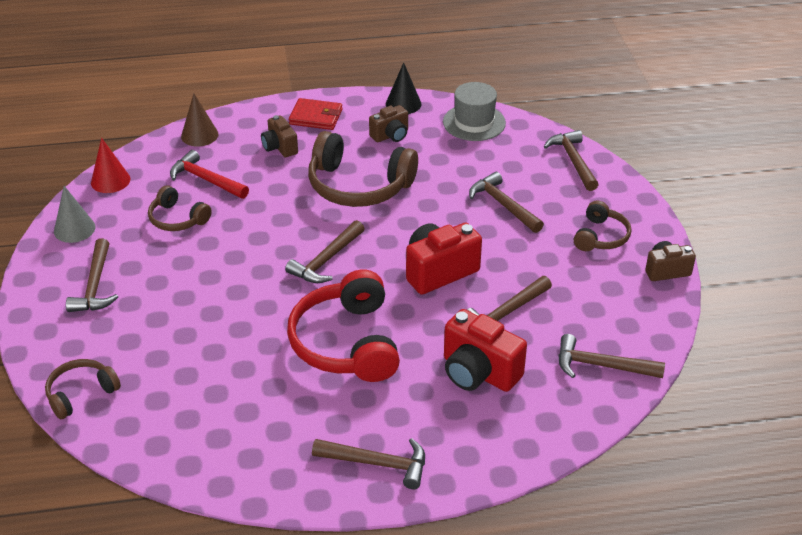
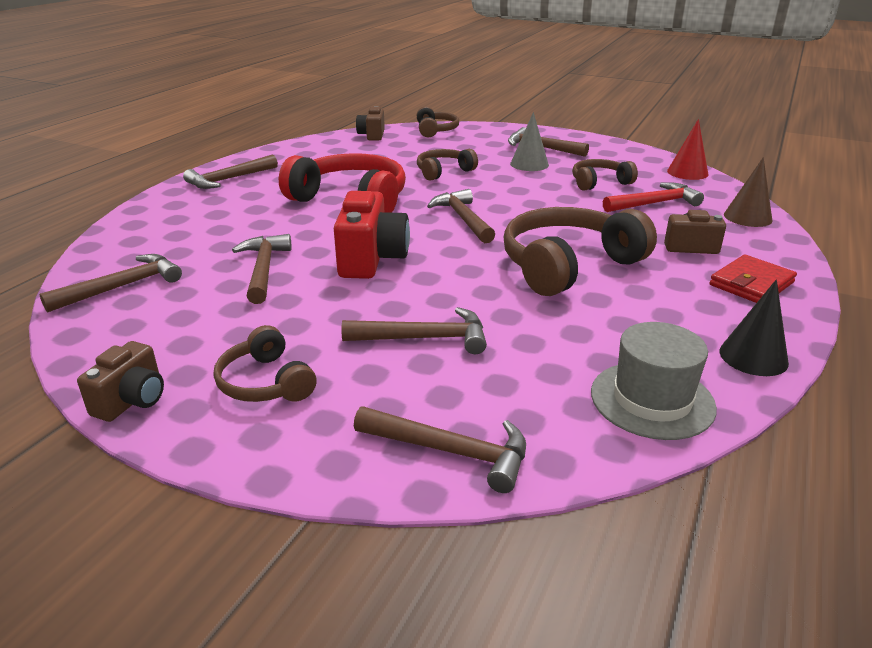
camera: 125 degrees right, 10 degrees down
grey cone [54,186,96,243] -> grey cone moved to [510,112,549,171]
brown camera [369,105,408,142] -> brown camera moved to [356,106,385,141]
red camera [444,309,527,392] -> none
none -> brown headphones [417,149,478,181]

